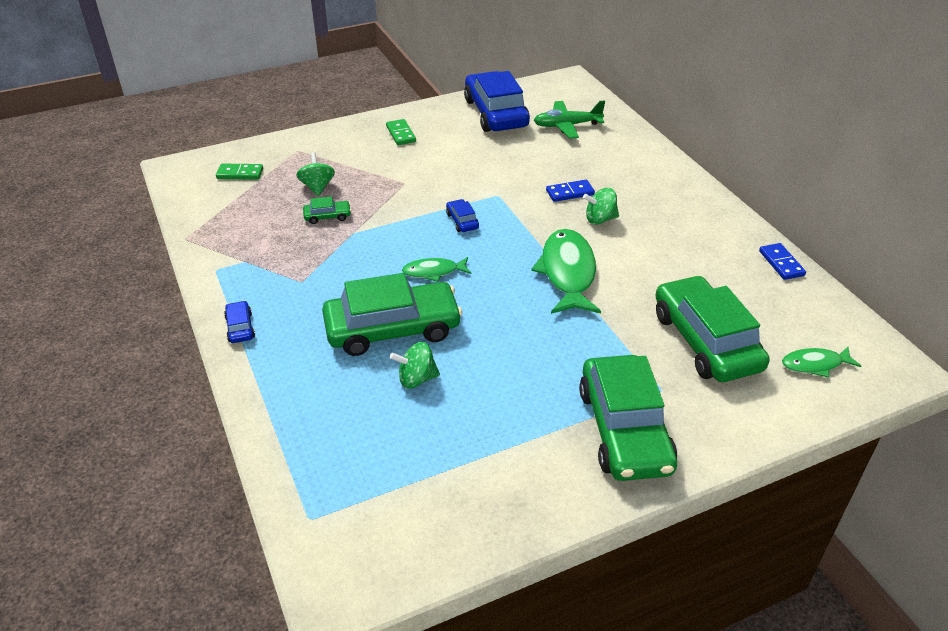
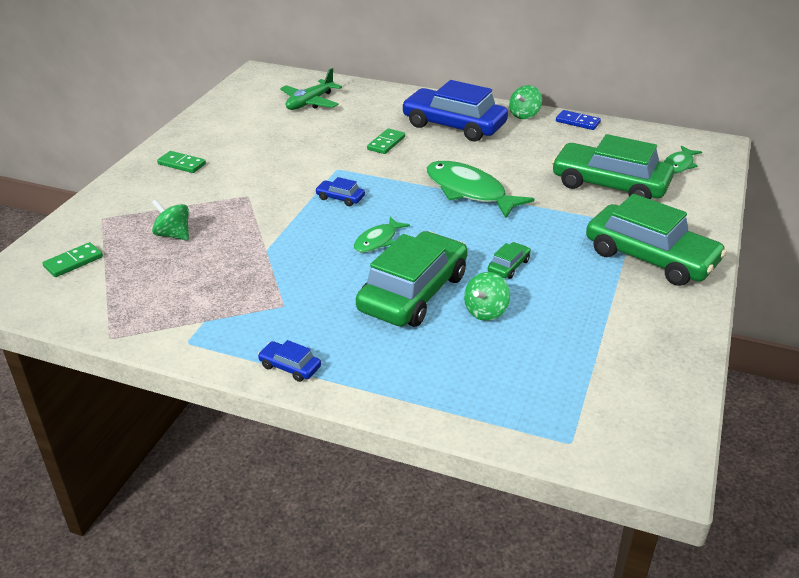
camera: 45 degrees left, 5 degrees down
green car [303,196,351,224] -> green car moved to [488,242,531,279]
blue car [464,71,530,132] -> blue car moved to [402,80,508,141]
blue domino [546,180,595,202] -> green domino [367,128,405,154]
green spinning top [583,188,619,224] -> green spinning top moved to [509,85,542,119]

